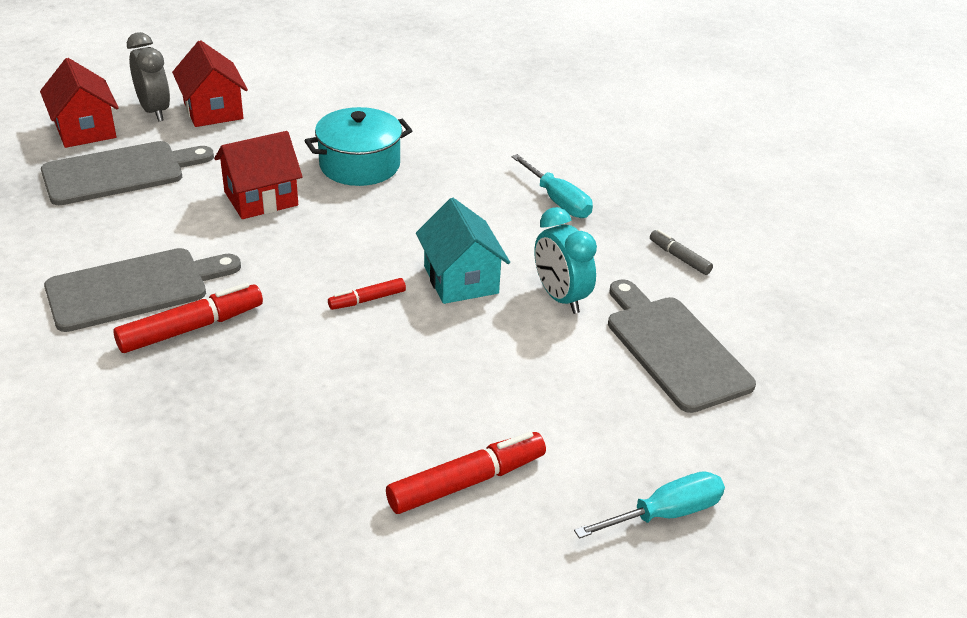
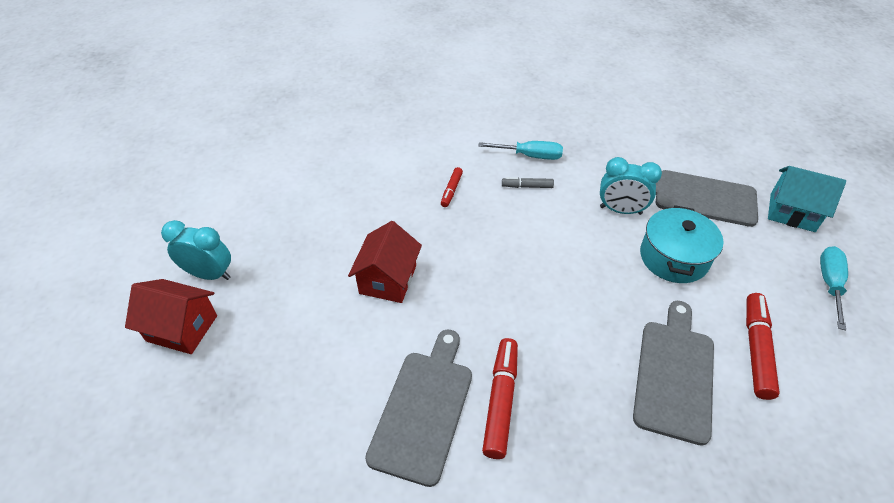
camera: 45 degrees left, 10 degrees up
grey cutting board [41,141,214,205] -> grey cutting board moved to [633,301,714,446]
grey clock [127,32,170,122] -> turquoise clock [161,220,231,280]
red house [172,40,248,127] -> none
turquoise pot [304,107,412,186] -> turquoise pot moved to [640,205,724,283]
red marker [328,278,406,310] -> red marker moved to [441,167,463,207]
turquoise house [416,198,510,304] -> turquoise house moved to [768,166,846,232]
grey marker [650,229,713,275] -> grey marker moved to [502,177,554,188]

